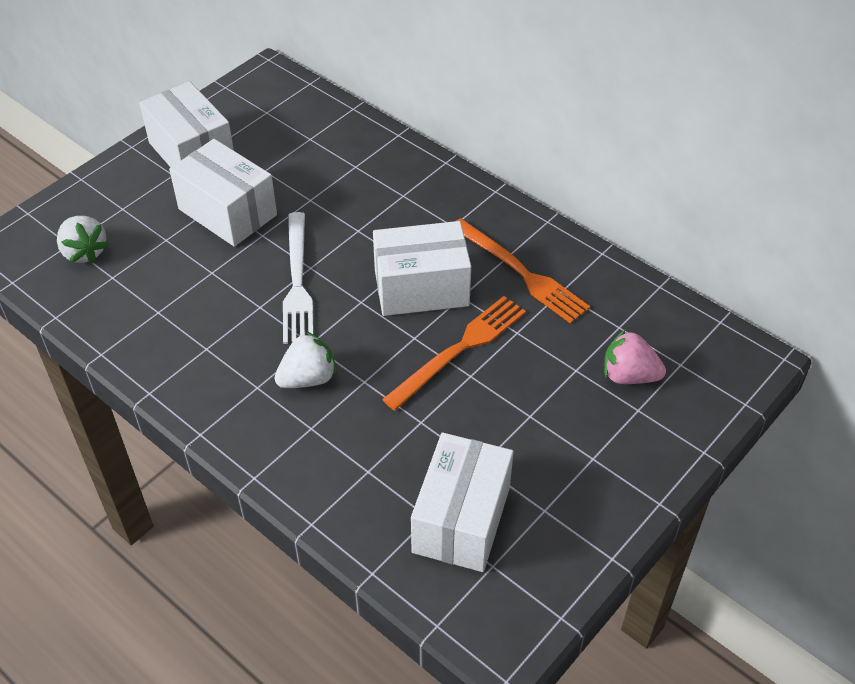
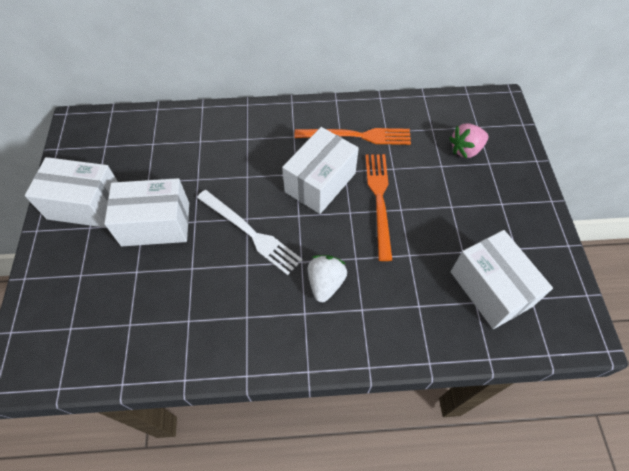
camera: 45 degrees left, 10 degrees up
white strawberry [57,216,109,264] -> none

